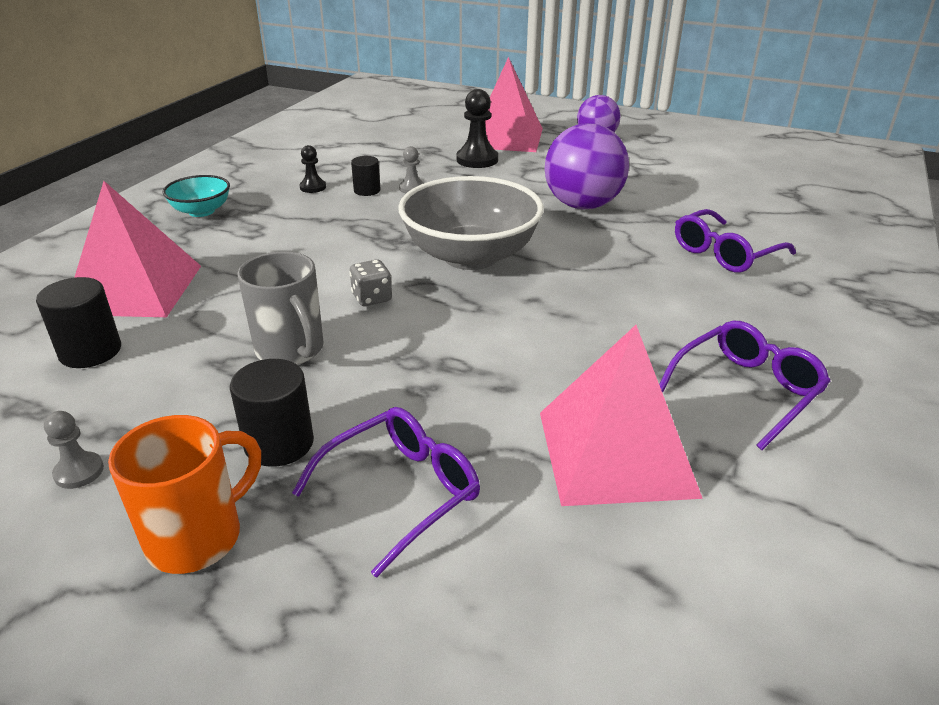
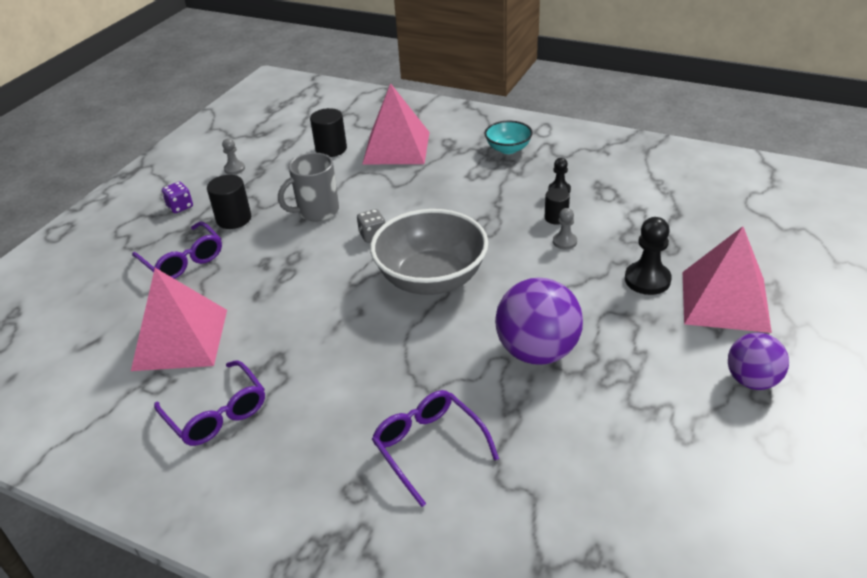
camera: 95 degrees right, 5 degrees up
orange mug [108,415,261,574] -> purple dice [162,182,193,213]

